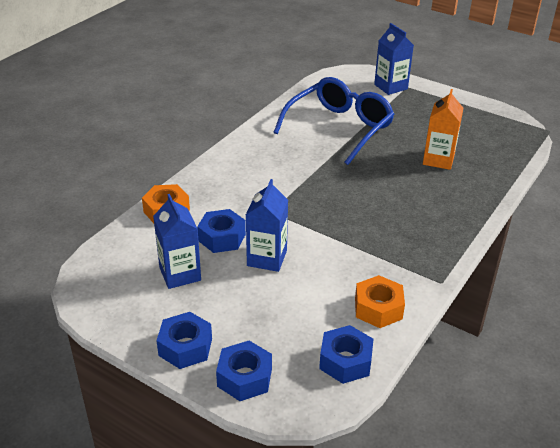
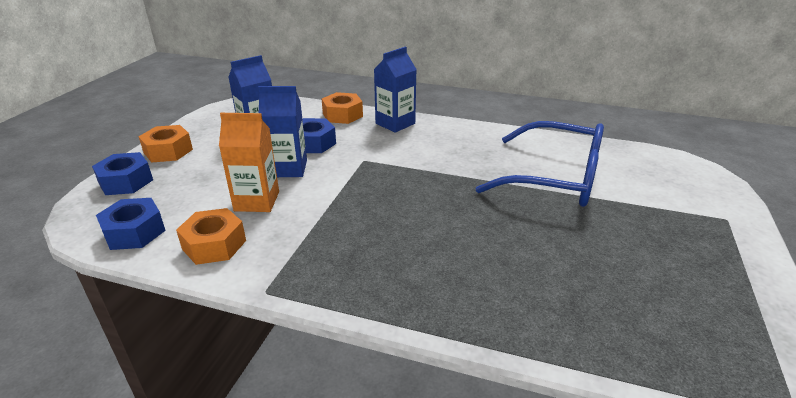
camera: 75 degrees right, 5 degrees down
blue nut [156,312,212,369] -> orange nut [138,125,193,163]
blue carton [374,23,414,95] -> blue carton moved to [374,47,417,133]
orange carton [423,89,463,170] -> orange carton moved to [219,113,279,212]

